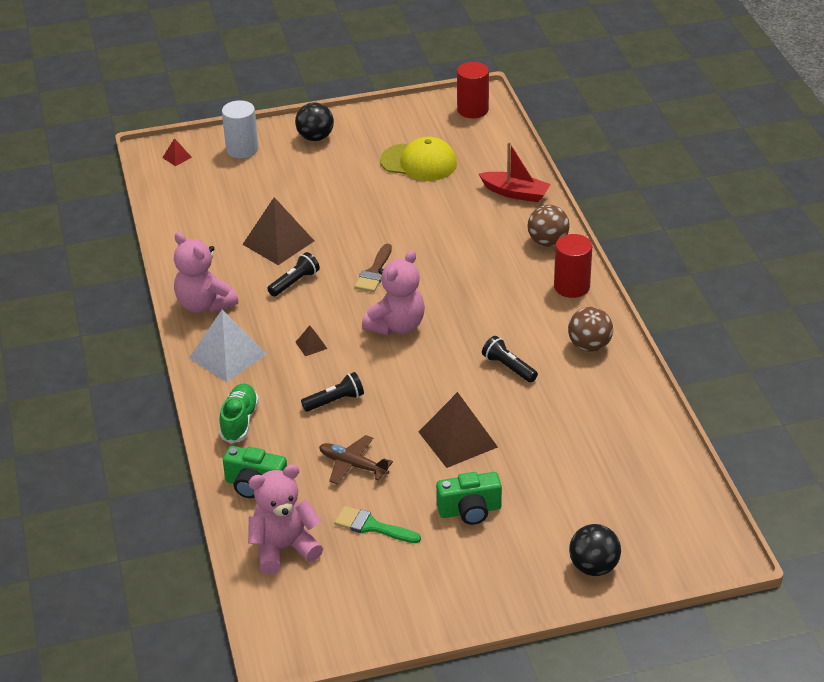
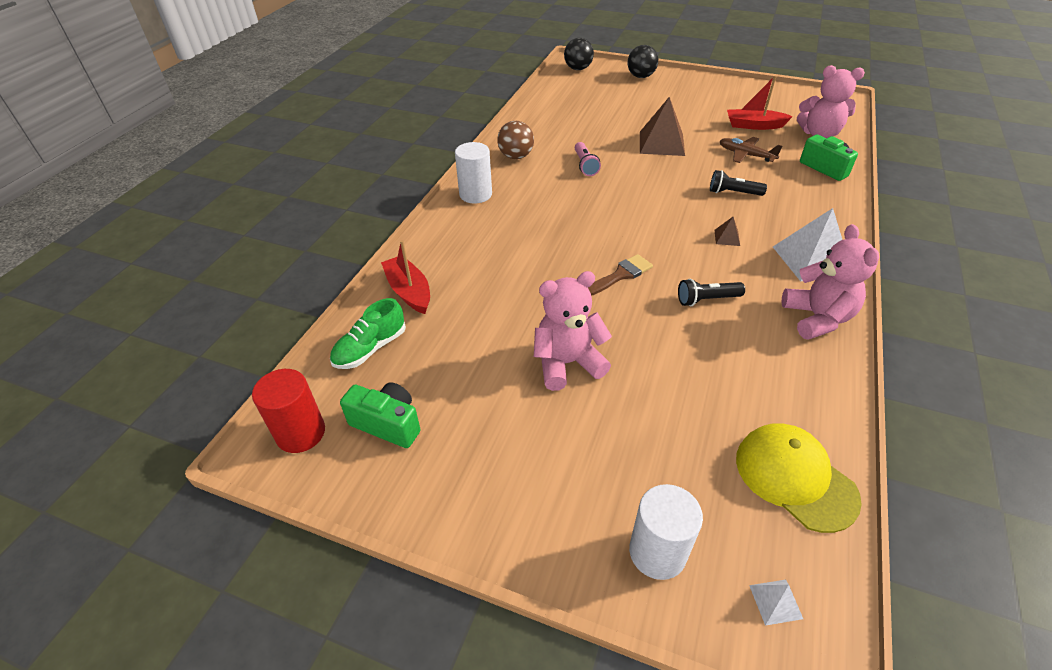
camera: 145 degrees left, 5 degrees up
red pyramid [162,138,192,166] -> white pyramid [749,579,803,626]
green shoe [219,383,259,444] -> green shoe moved to [330,298,406,369]
brown pyramid [242,197,314,265] -> none
black ball [295,102,334,141] -> black ball moved to [564,38,594,70]
brown plane [319,435,393,484] -> brown plane turned 150 degrees clockwise [720,137,782,163]
green brush [334,506,421,543] -> red boat [727,75,793,130]
pink teddy bear [362,250,425,335] -> pink teddy bear moved to [534,271,612,391]
yellow cap [380,137,457,181] -> yellow cap moved to [736,423,862,533]
green camera [436,472,502,525] -> green camera moved to [340,382,421,448]
black flashlight [482,336,538,383] -> pink flashlight [575,142,601,176]
brown ball [528,205,569,247] -> none
red cylinder [554,234,592,298] -> white cylinder [455,142,492,203]

